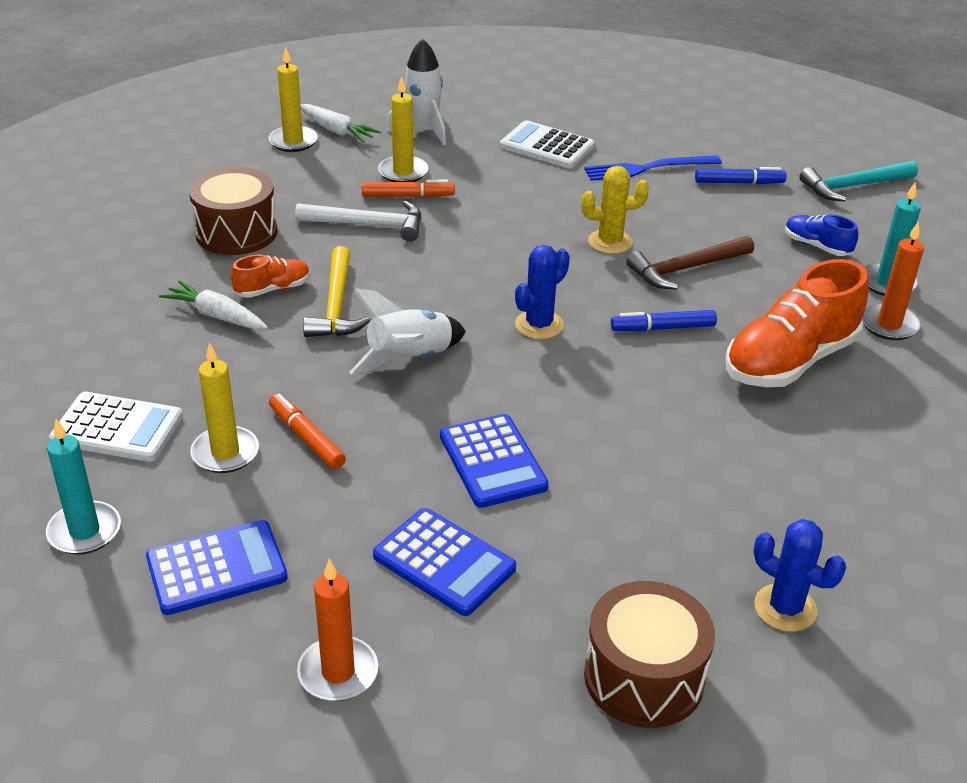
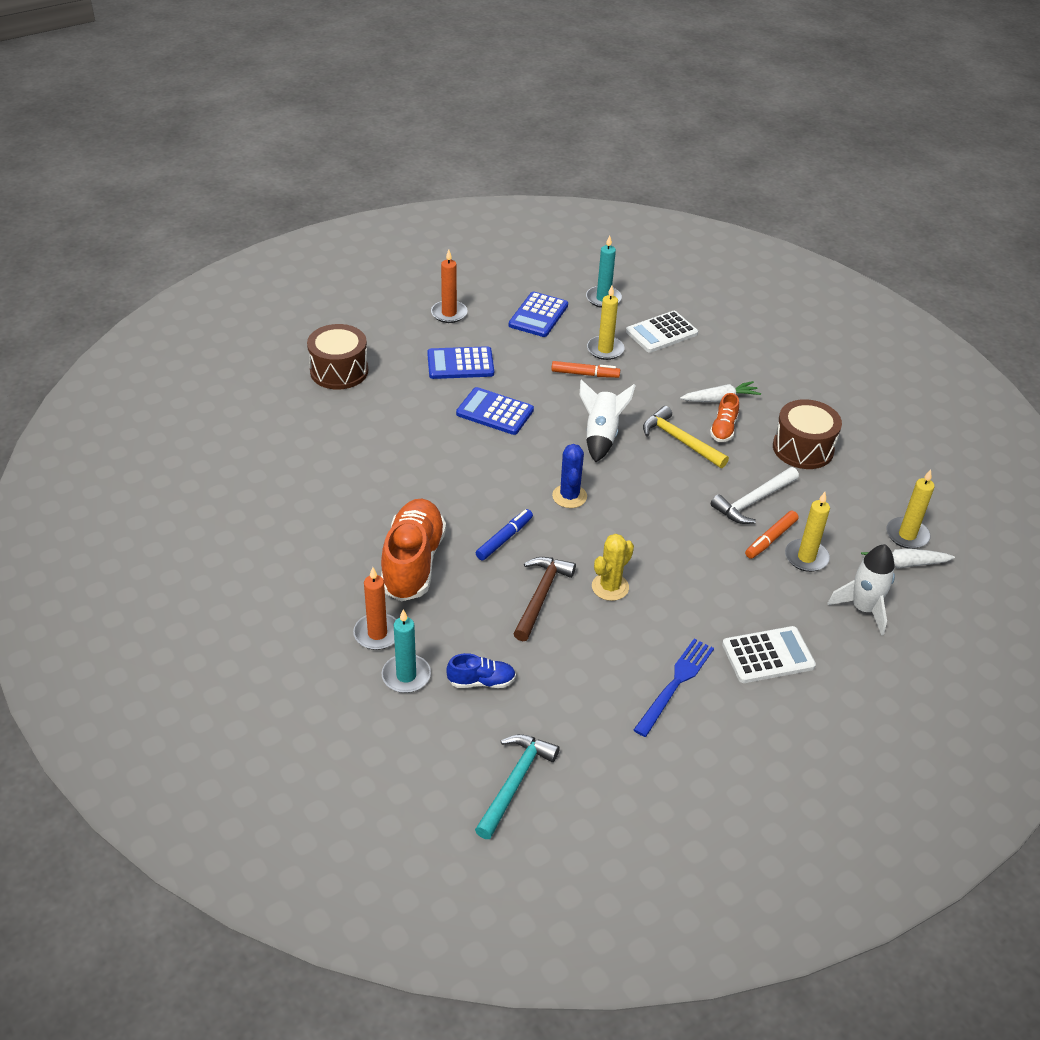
camera: 135 degrees right, 5 degrees up
blue marker [695,167,787,184] -> none
blue cactus [754,519,846,632] -> none

